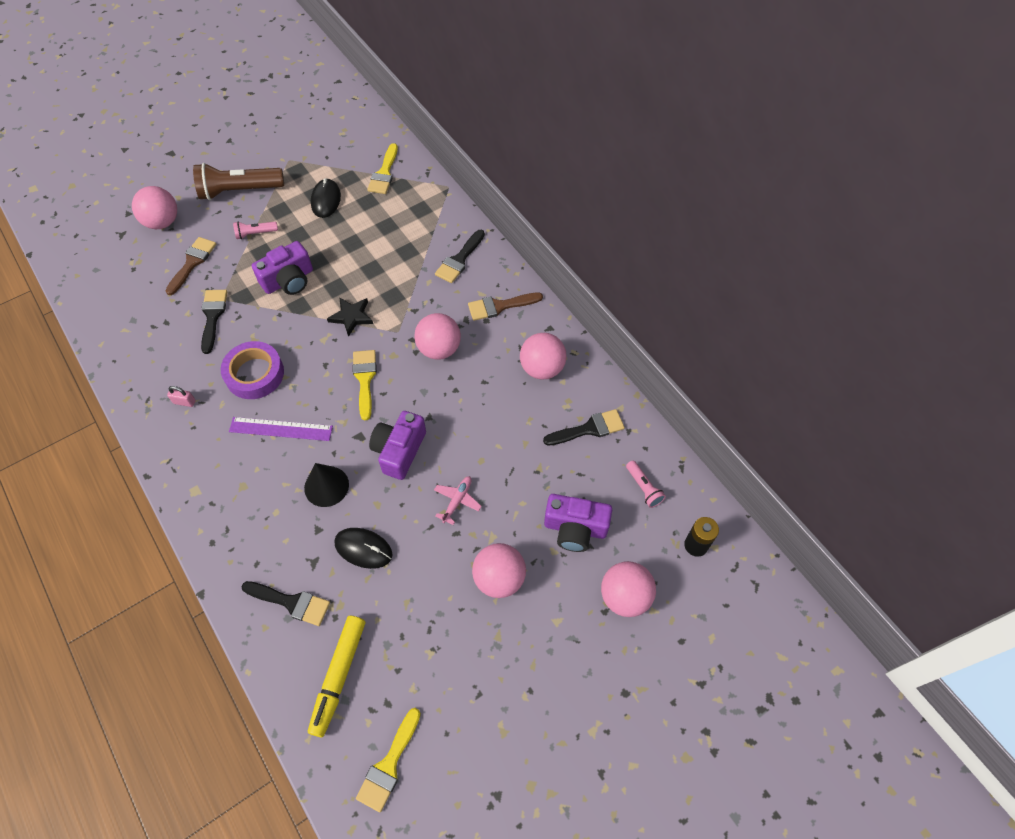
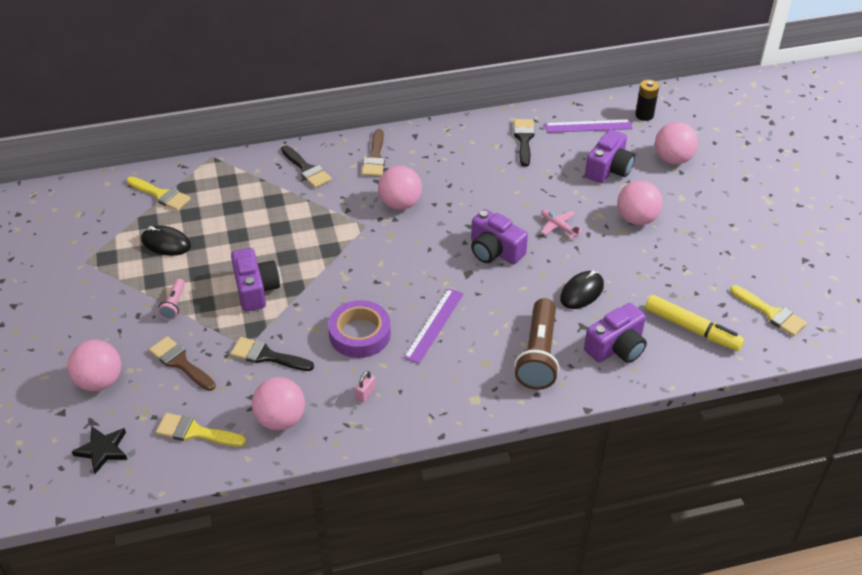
camera: 70 degrees left, 15 degrees down
brown flashlight [193,163,284,200] -> brown flashlight moved to [514,298,559,390]
black brush [242,581,330,626] -> purple camera [584,303,647,363]
black cone [304,463,349,507] -> none
black star [327,297,373,337] -> black star moved to [72,426,128,474]
yellow brush [353,350,377,420] -> yellow brush moved to [156,413,246,446]
pink ball [520,333,567,379] -> pink ball moved to [252,377,305,431]
pink flashlight [626,461,666,508] -> purple ruler [545,120,633,133]

